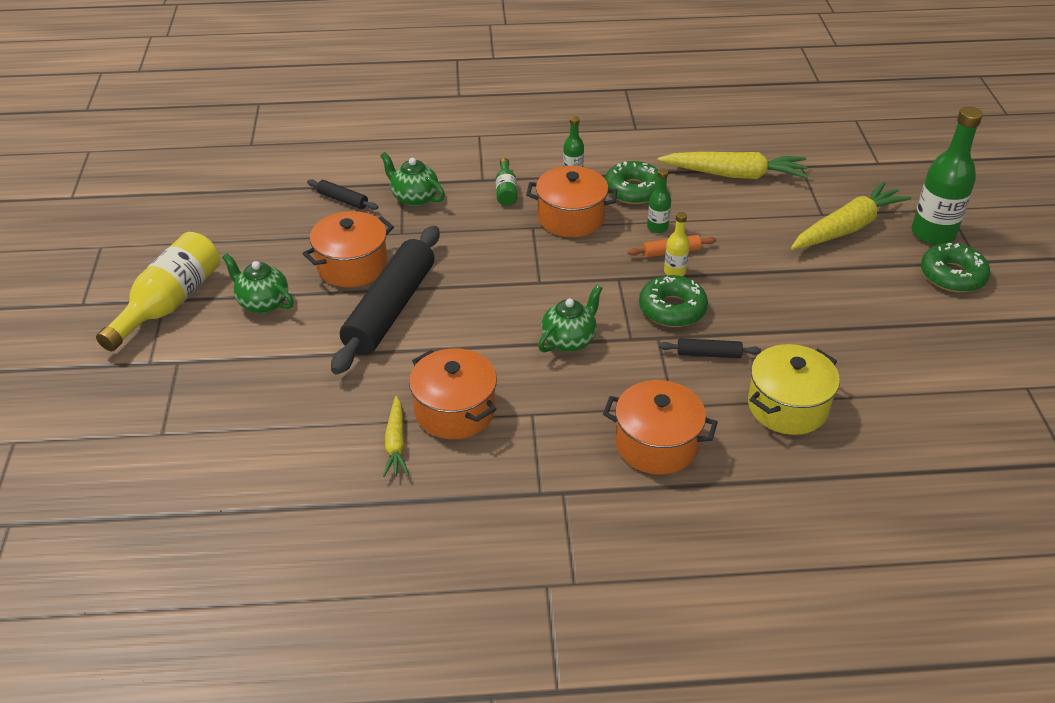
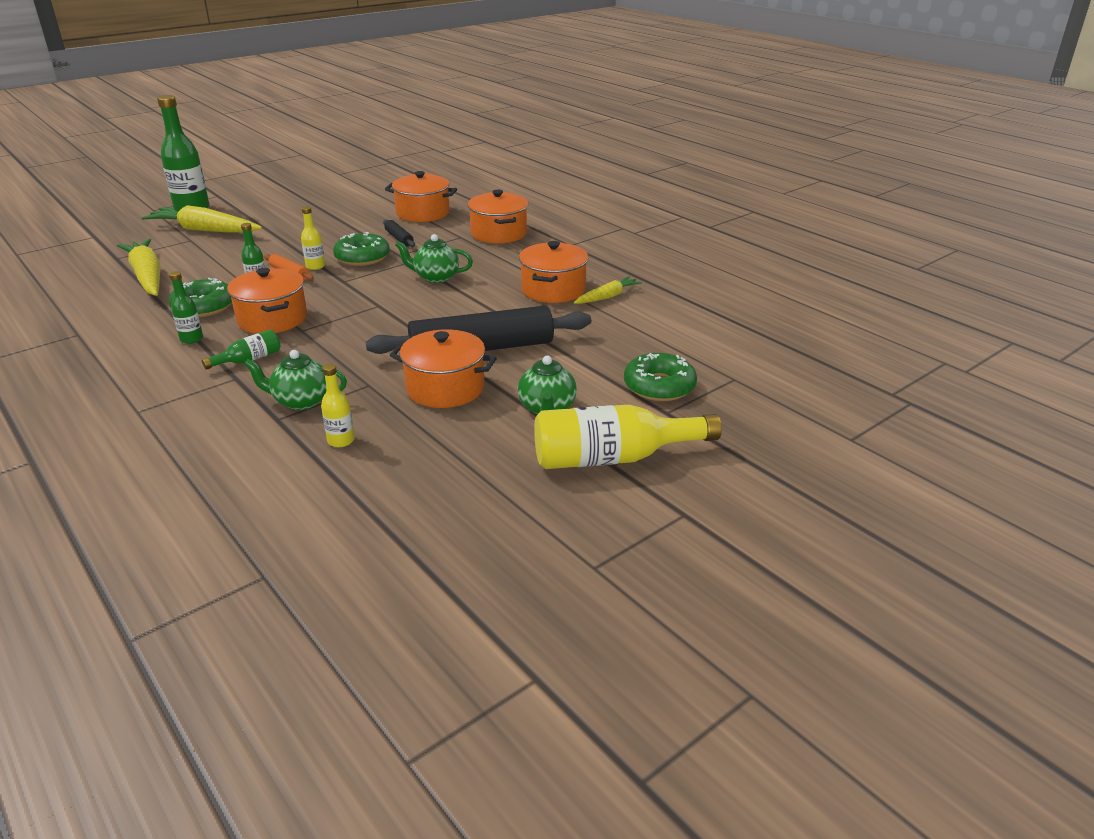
camera: 125 degrees left, 10 degrees down
black rolling pin [307,179,378,210] -> yellow bottle [321,364,355,447]
green teapot [380,152,445,206] -> green teapot turned 90 degrees clockwise [244,350,347,410]
yellow pot [748,344,840,435] -> orange pot [385,171,457,222]
green donut [921,243,990,293] -> green donut moved to [624,353,697,401]

